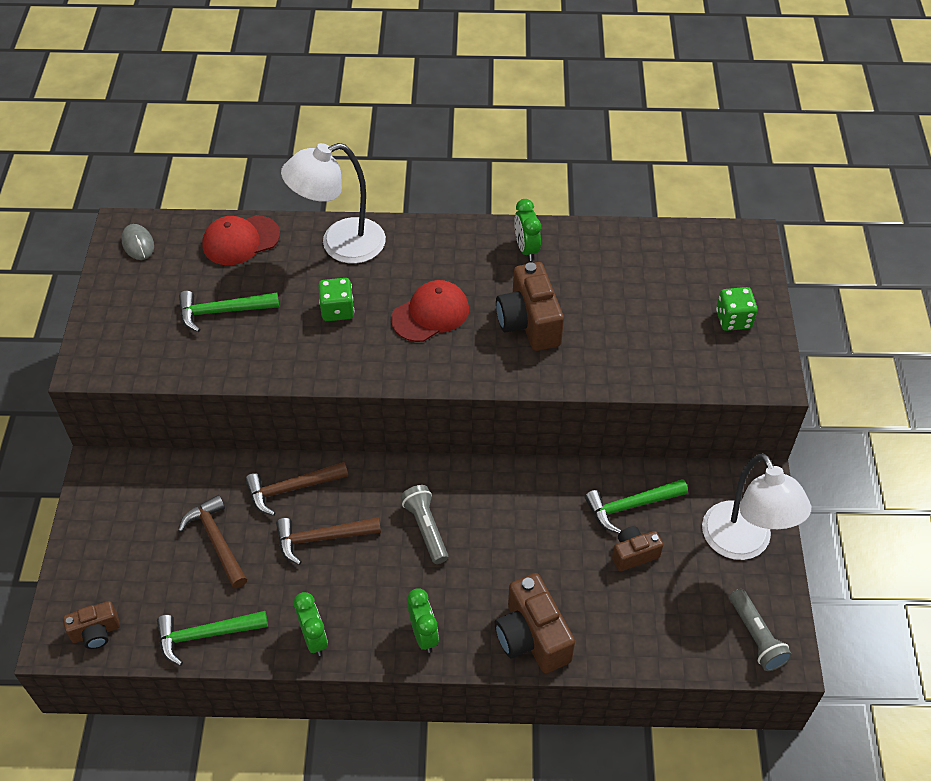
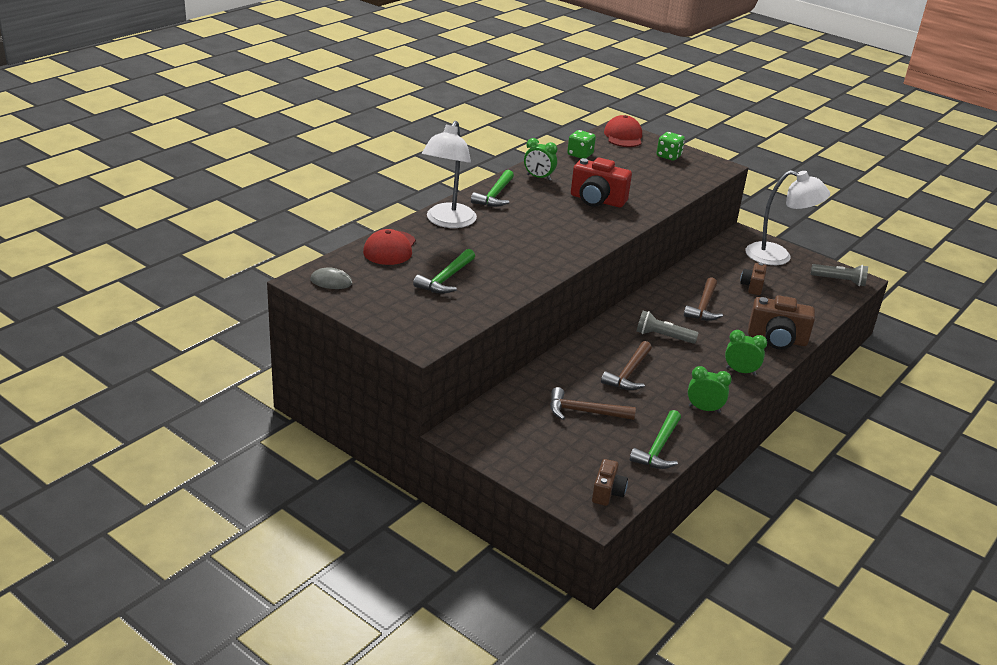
camera: 55 degrees left, 20 degrees down
brown hammer [245,462,348,516] -> brown hammer moved to [684,277,723,321]
green dice [318,278,354,321] -> green dice moved to [567,130,596,159]
red cap [391,280,469,342] -> red cap moved to [604,115,642,147]
brown camera [496,262,564,351] -> red camera [571,158,632,207]
green hammer [585,479,688,533] -> green hammer moved to [471,170,514,207]

